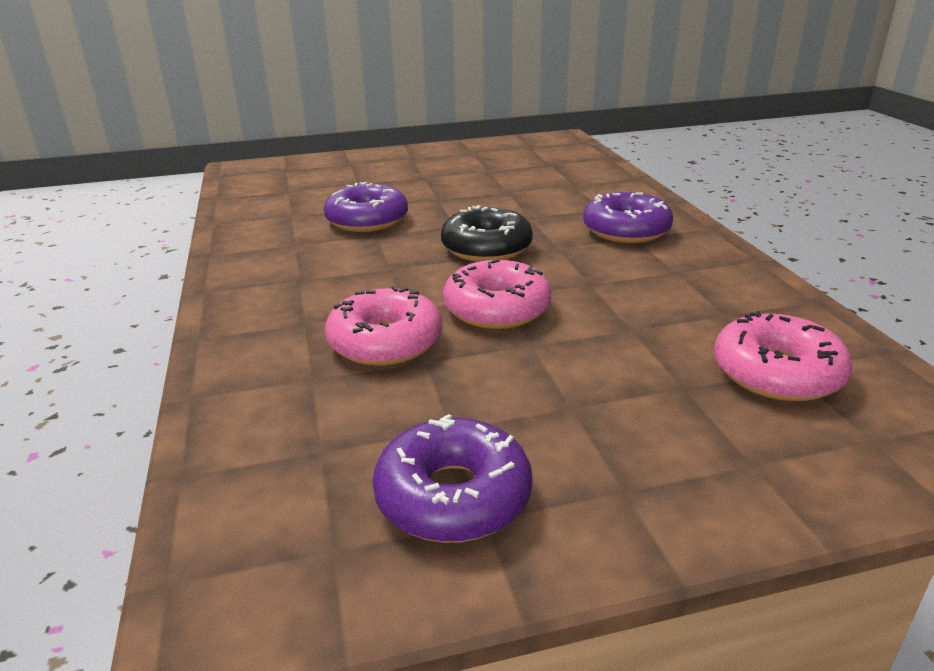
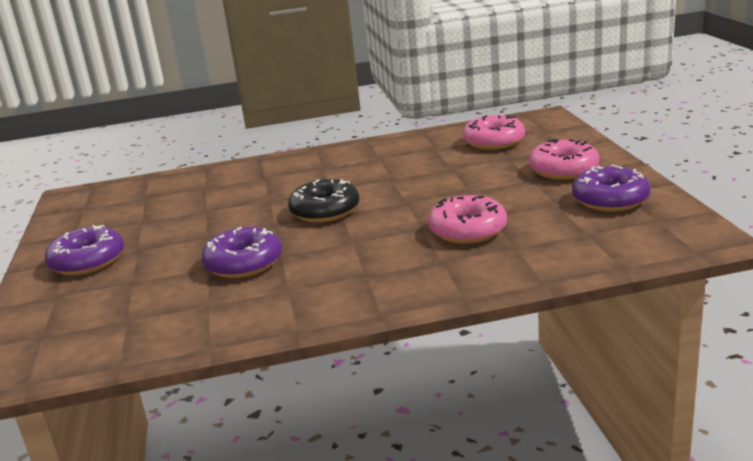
camera: 85 degrees left, 5 degrees down
pink donut [443,259,551,329] -> pink donut moved to [529,139,599,180]
purple donut [583,192,673,243] -> purple donut moved to [45,225,124,275]

